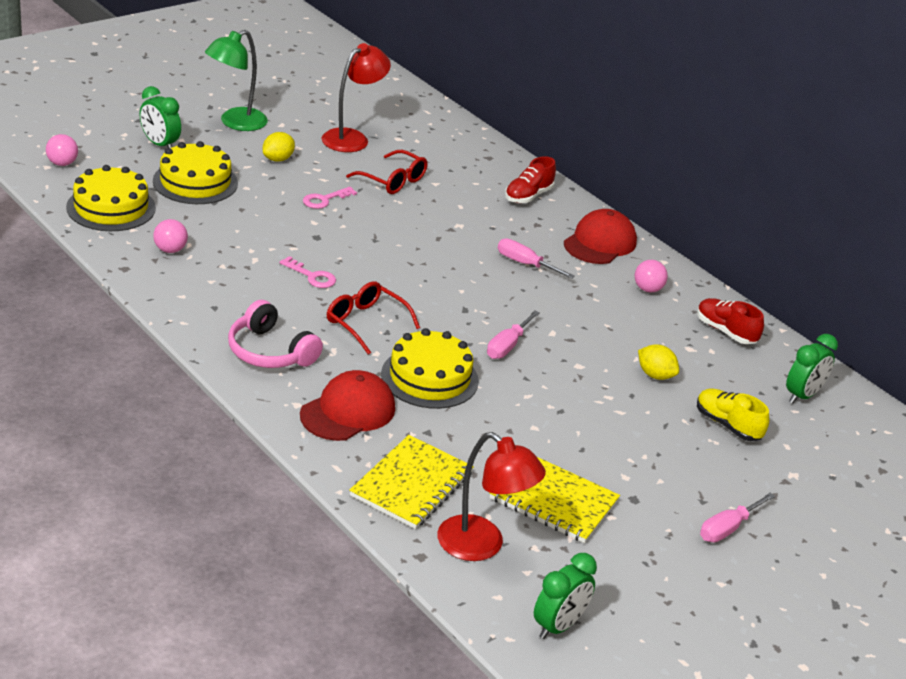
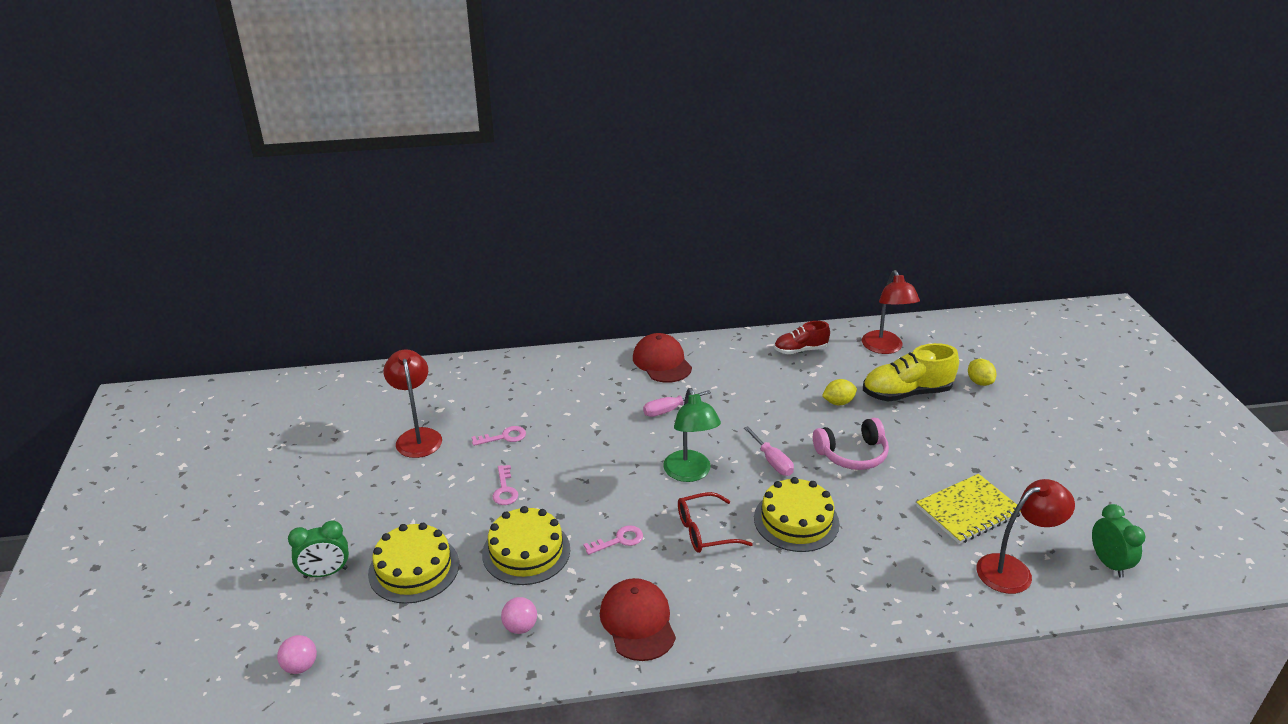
camera: 55 degrees left, 0 degrees up
yellow cake [66,165,156,231] -> yellow cake moved to [482,506,570,585]
green lamp [205,30,268,131] -> green lamp moved to [663,388,721,482]
pink headphones [228,300,323,368] -> pink headphones moved to [813,418,889,470]
yellow lemon [263,132,295,162] -> yellow lemon moved to [968,359,996,386]
red cap [300,370,395,441] -> red cap moved to [600,578,676,661]
red glasses [346,150,427,194] -> pink key [472,426,526,446]
yellow notebook [349,435,474,529] -> none
red shoe [505,156,556,203] -> none
pink ball [635,260,668,293] -> none
yellow shoe [697,388,769,441] -> yellow shoe [863,343,959,401], size x1.60
pink screwdriver [700,493,775,542] -> none
green clock [786,334,838,404] -> red lamp [862,270,920,354]

